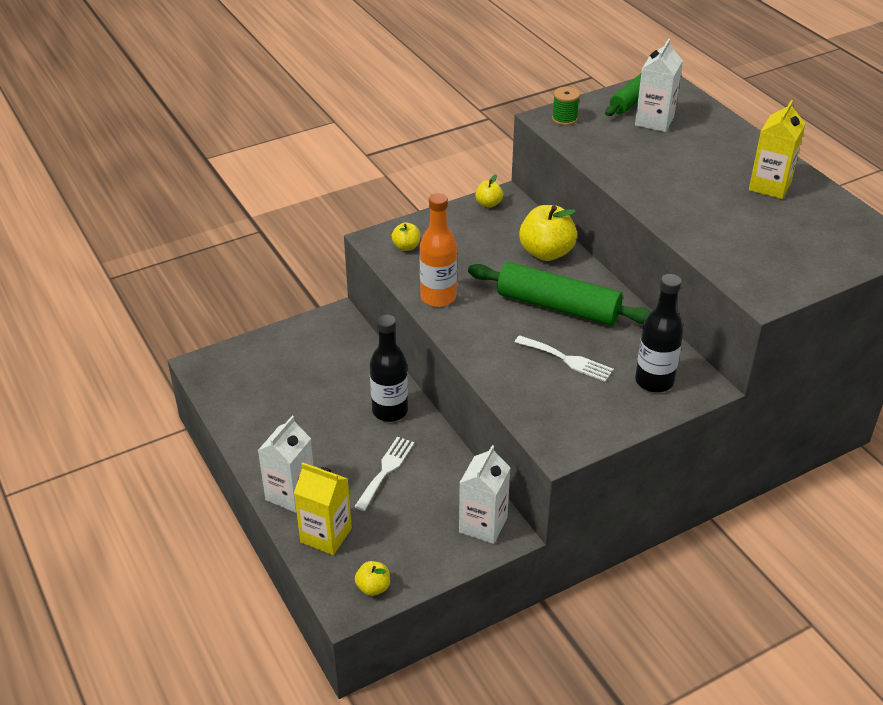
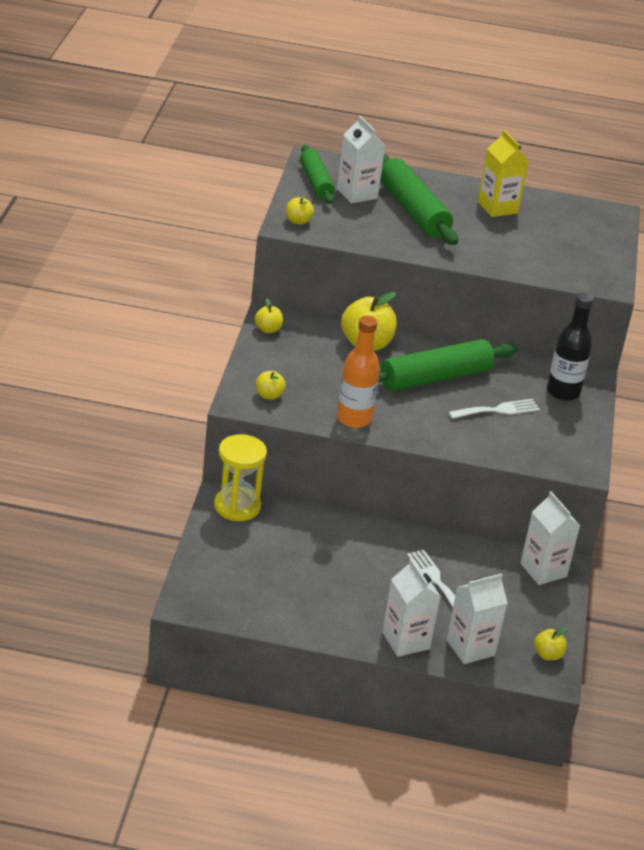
camera: 55 degrees left, 5 degrees down
yellow carton [294,462,352,555] -> white carton [447,573,508,664]
black bottle [370,315,408,422] -> none
green spool [552,87,580,126] -> yellow apple [286,197,314,225]
none -> yellow hourglass [214,434,267,521]
none -> green rolling pin [380,153,458,245]

